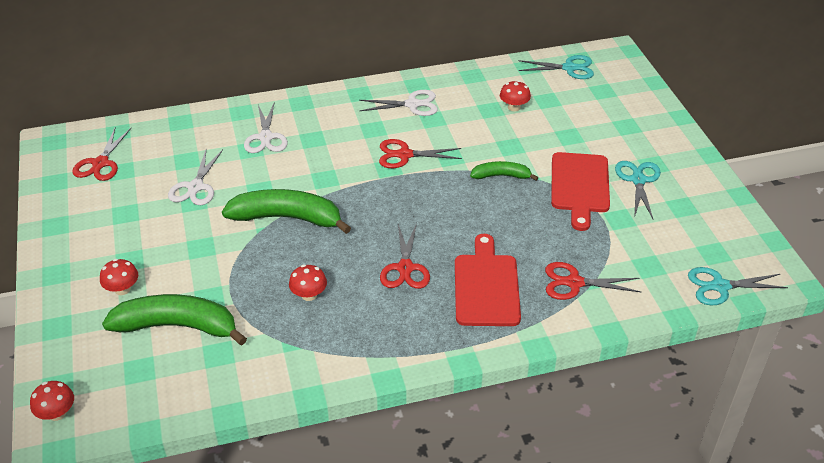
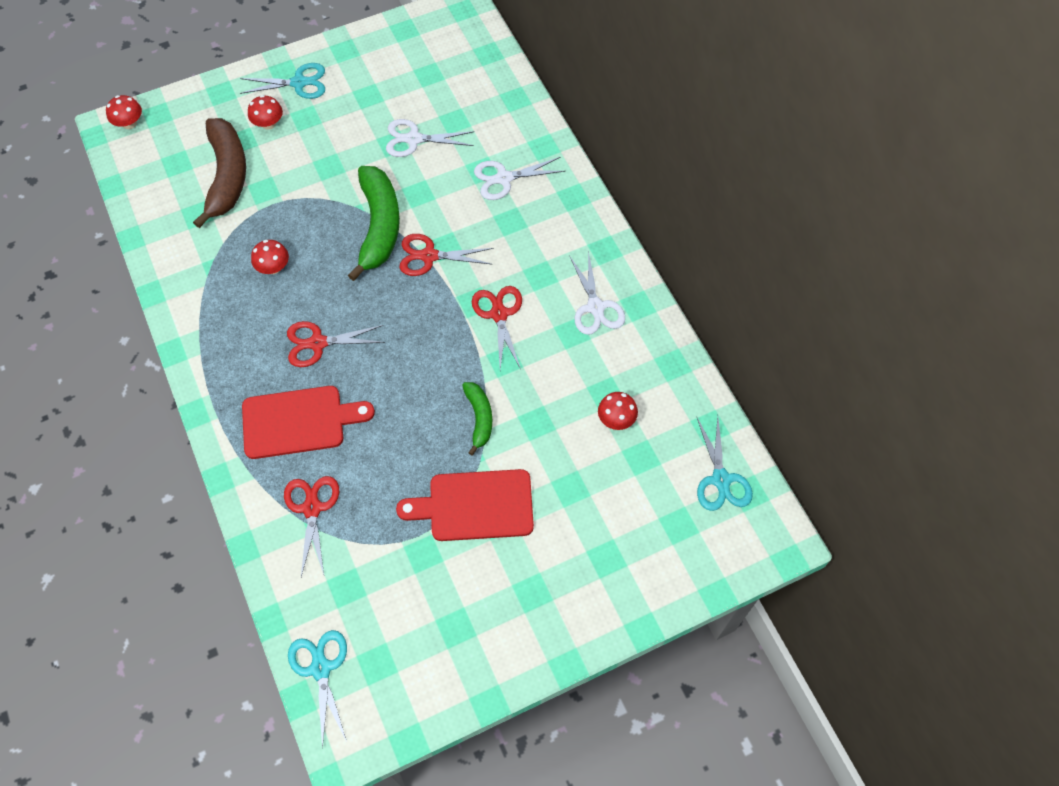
camera: 80 degrees right, 20 degrees up
red scissors [72,127,131,181] -> red scissors moved to [400,234,493,276]
green banana [102,294,247,346] -> brown banana [193,118,246,228]
turquoise scissors [615,161,661,219] -> turquoise scissors moved to [240,63,325,99]

